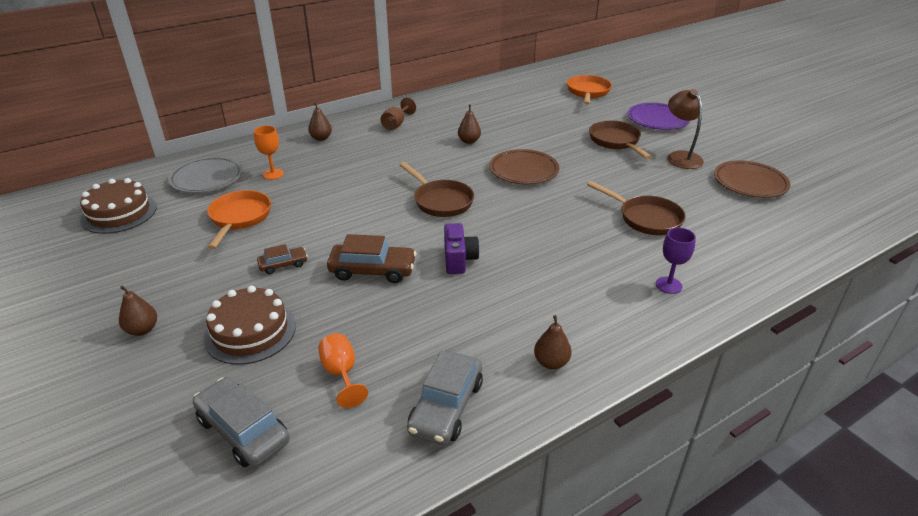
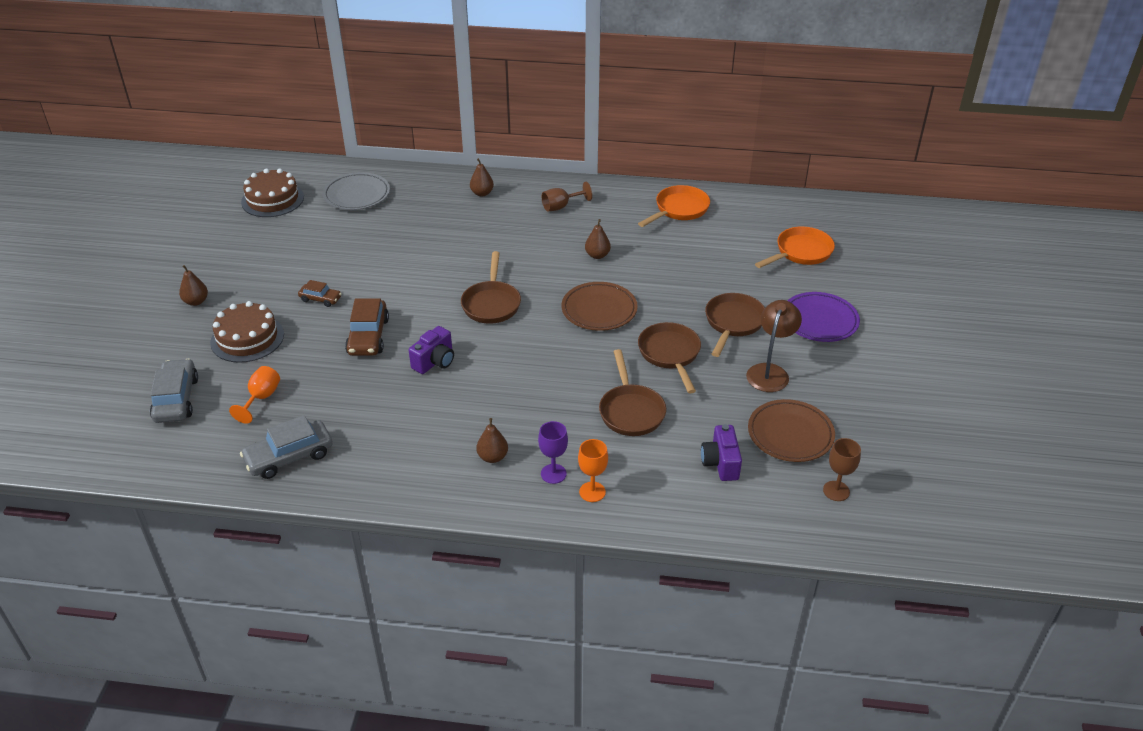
camera: 40 degrees right, 5 degrees up
orange pan [207,190,271,250] -> orange pan moved to [638,185,710,227]
orange goblet [254,125,284,180] -> orange goblet moved to [578,439,608,502]
brown car [327,234,416,283] -> brown car turned 45 degrees clockwise [345,298,389,356]
brown pear [534,315,572,369] -> brown pear moved to [476,418,508,463]
none -> brown pan [638,322,701,394]
none -> purple camera [701,424,742,481]
none -> brown goblet [823,438,861,501]

